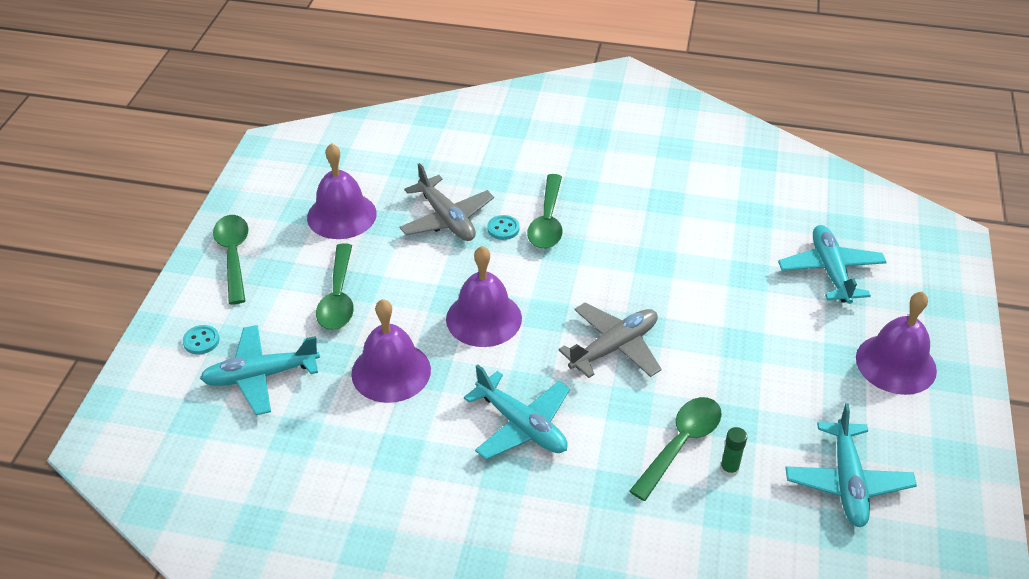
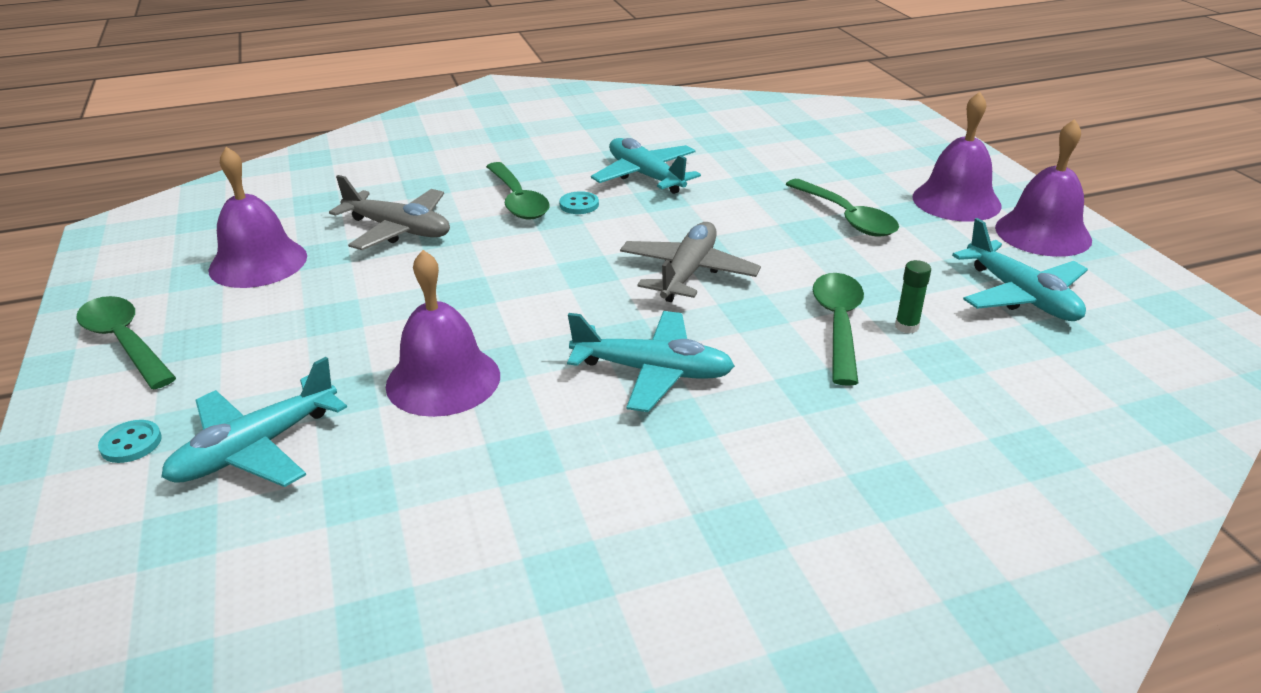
camera: 30 degrees left, 10 degrees down
green spoon [316,243,354,330] -> green spoon moved to [786,179,899,236]
purple bell [446,246,522,347] -> purple bell moved to [995,119,1092,257]
turquoise button [487,215,520,240] -> turquoise button moved to [559,191,599,214]
turquoise plane [778,225,887,304] -> turquoise plane moved to [591,138,701,194]

